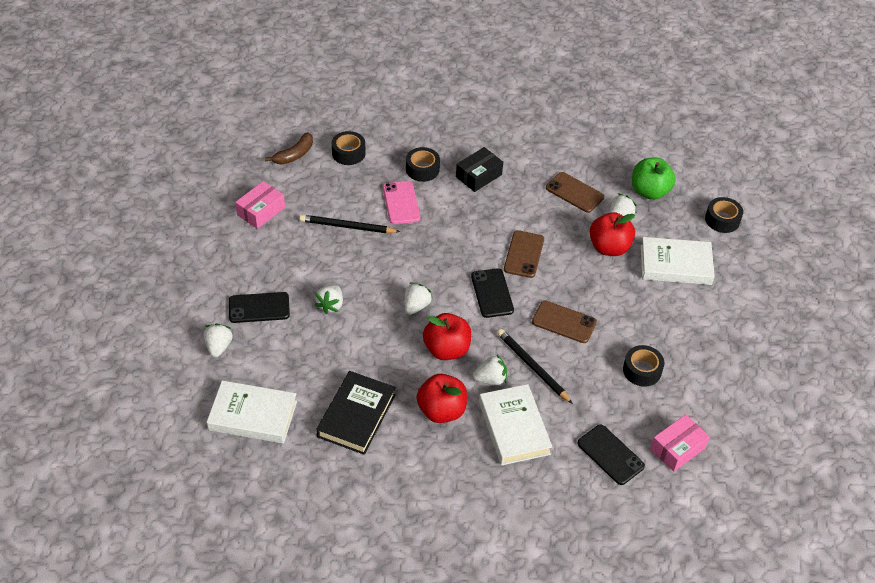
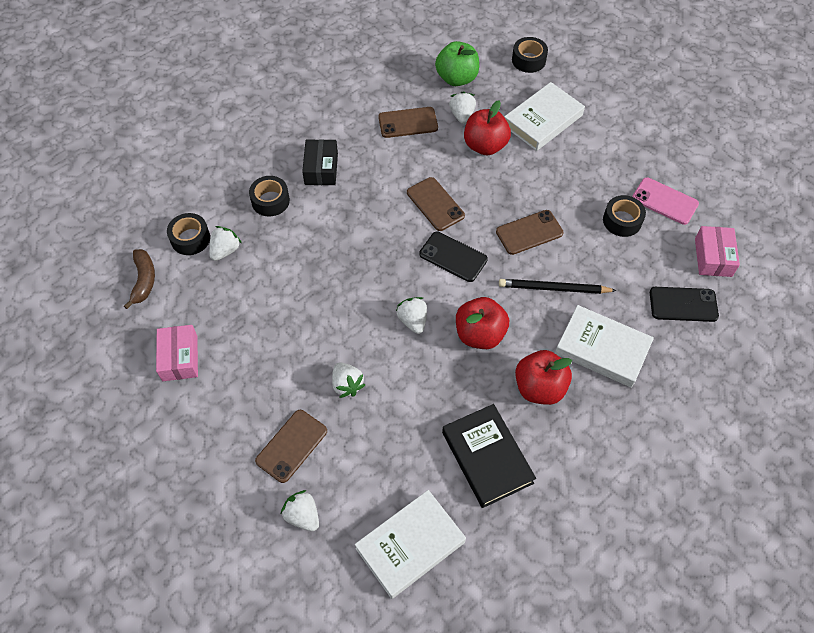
camera: 45 degrees left, 10 degrees up
black phone [229,292,290,323] -> brown phone [255,410,327,483]
black pencil [300,215,400,233] -> none
pink phone [383,181,420,224] -> pink phone moved to [632,177,699,225]
white strawberry [473,355,507,385] -> white strawberry moved to [209,226,242,261]

